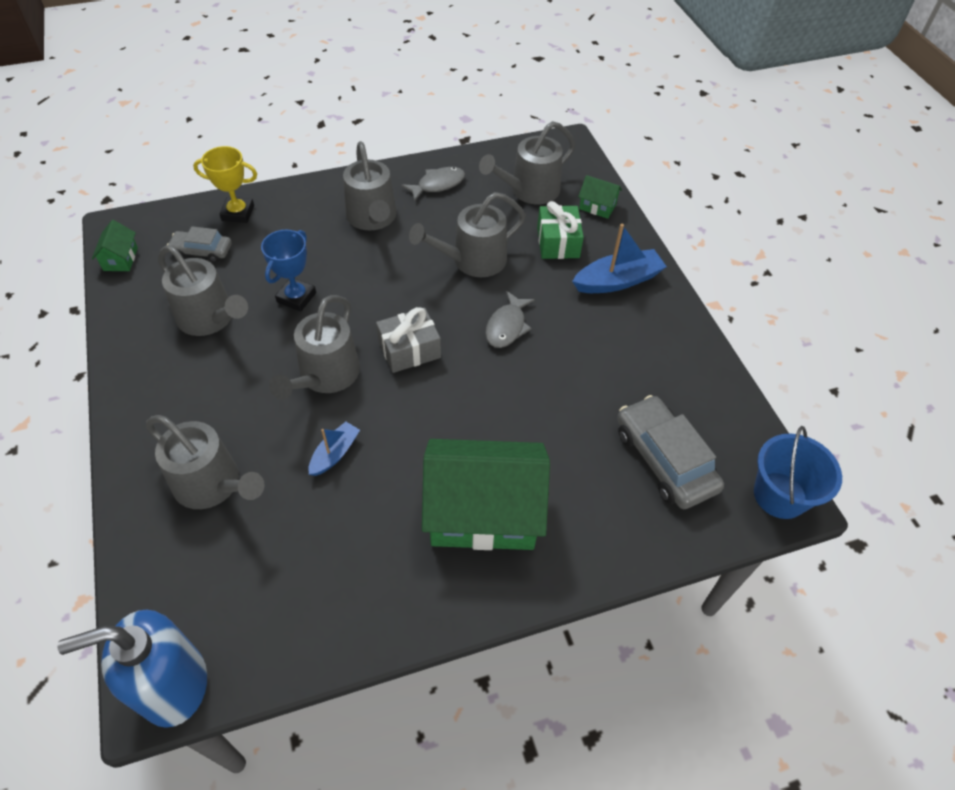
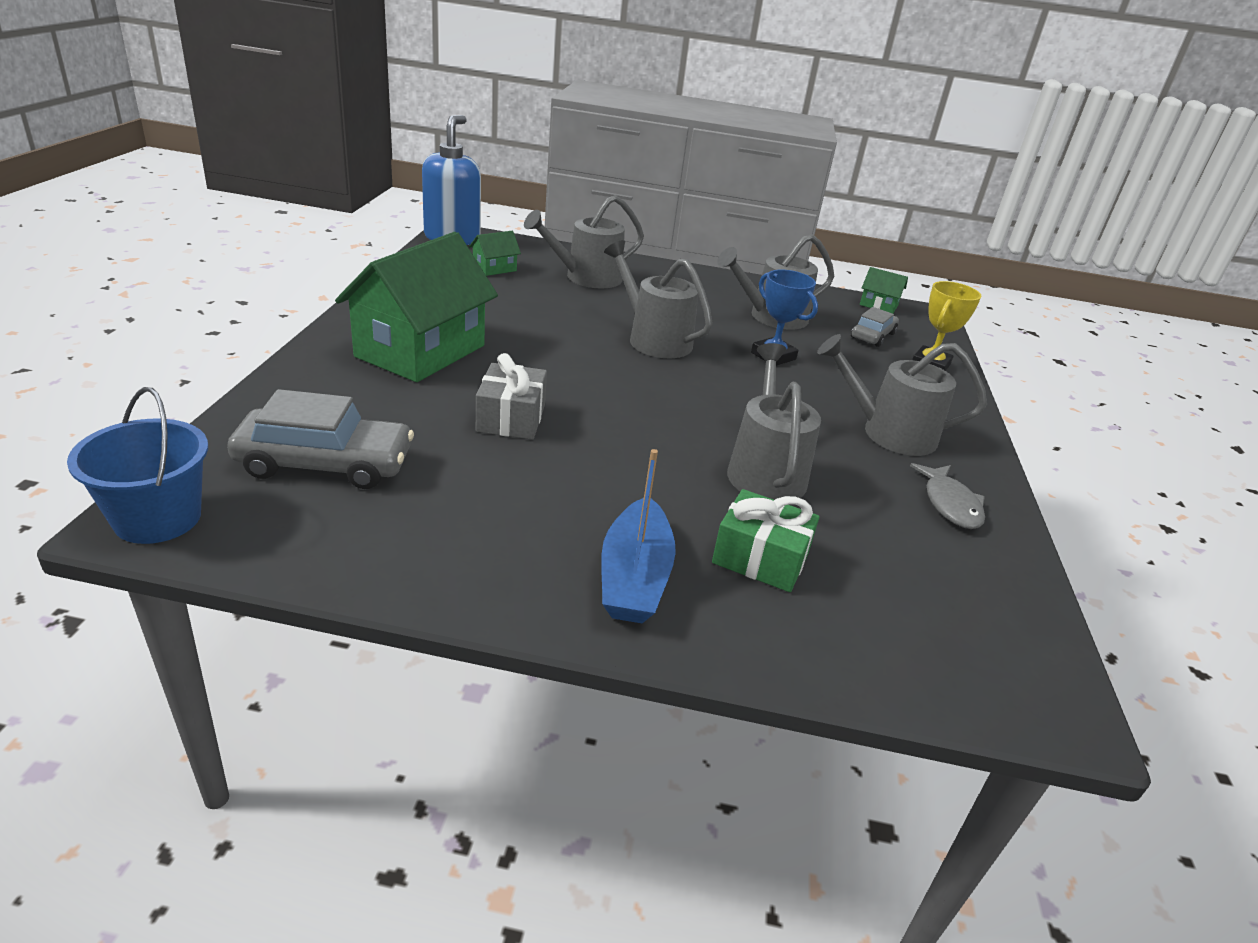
camera: 115 degrees right, 20 degrees down
blue boat [308,422,360,476] -> none
grey gift [376,307,441,373] -> grey gift moved to [476,353,547,439]
grey watering can [479,121,576,204] -> none
grey fish [485,291,535,348] -> none
green house [578,175,622,219] -> green house moved to [469,231,521,276]

